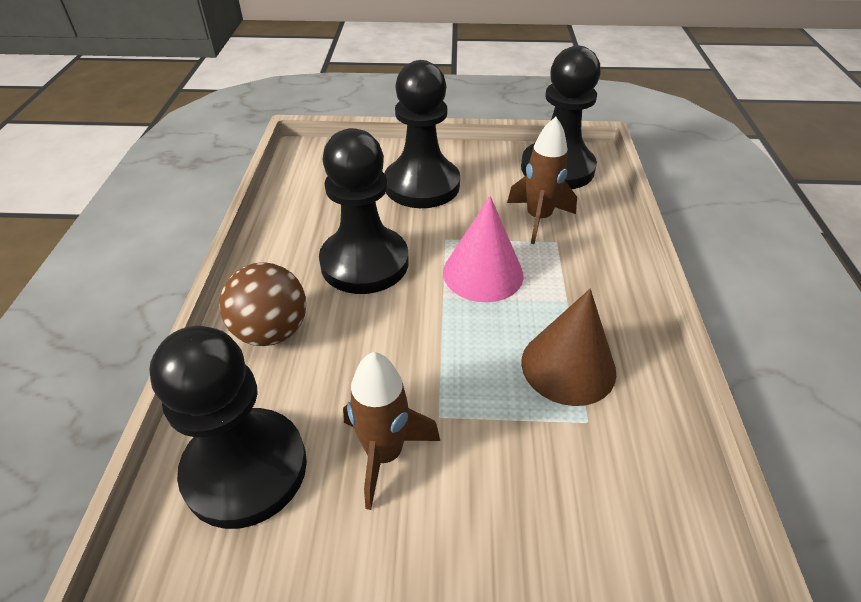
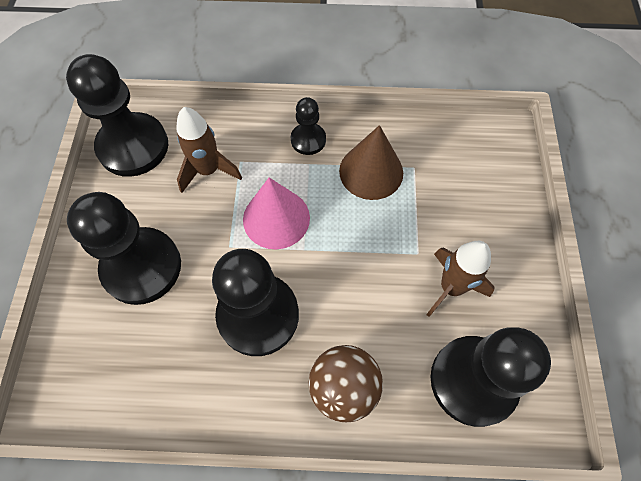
camera: 90 degrees left, 20 degrees up
none -> black pawn [291,97,326,155]

